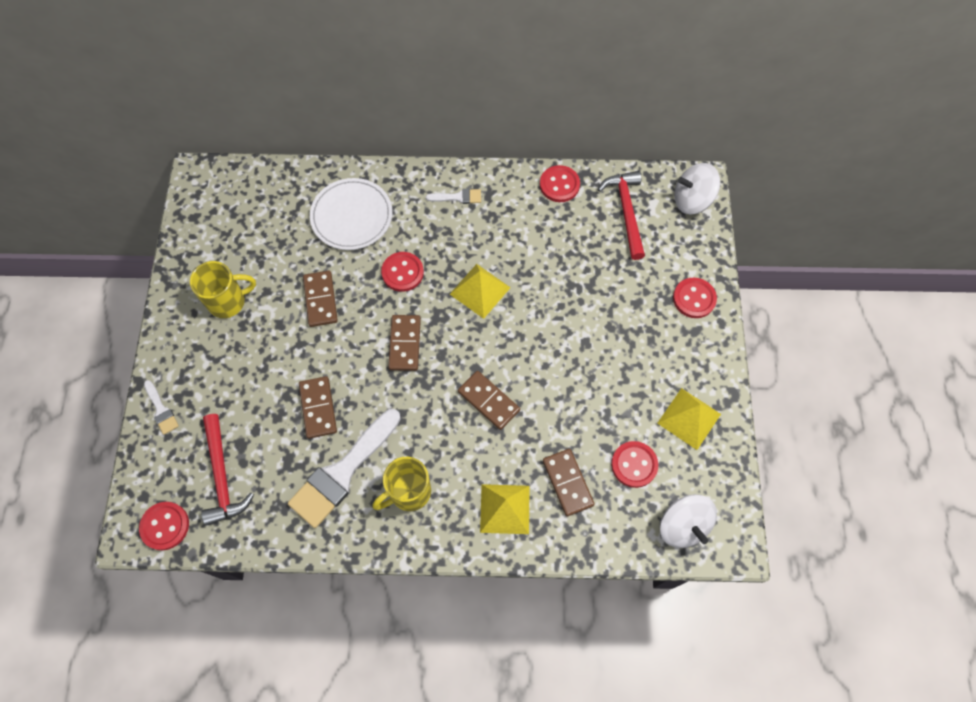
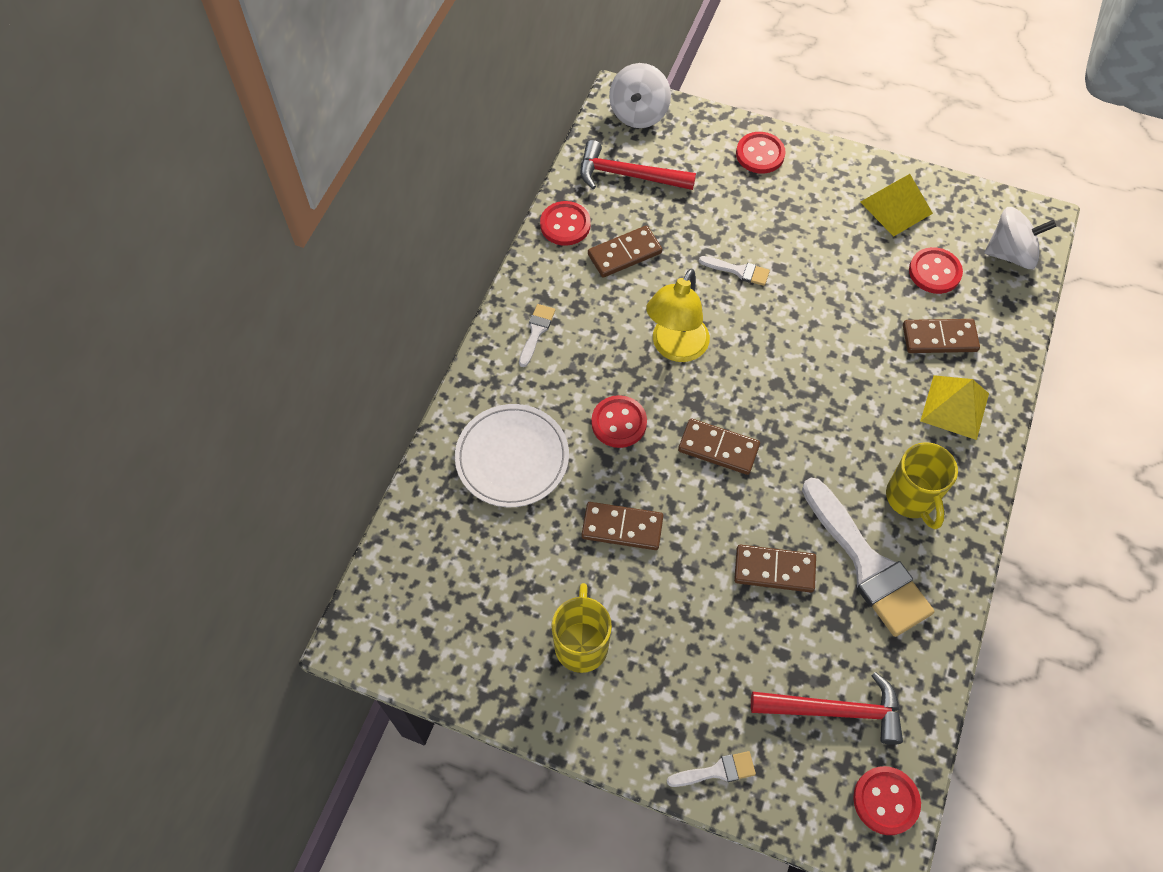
camera: 70 degrees left, 5 degrees down
yellow pyramid [450,264,511,319] -> yellow lamp [646,269,710,362]
brown domino [458,371,520,430] -> brown domino moved to [588,226,662,277]
none -> white brush [699,256,770,286]

